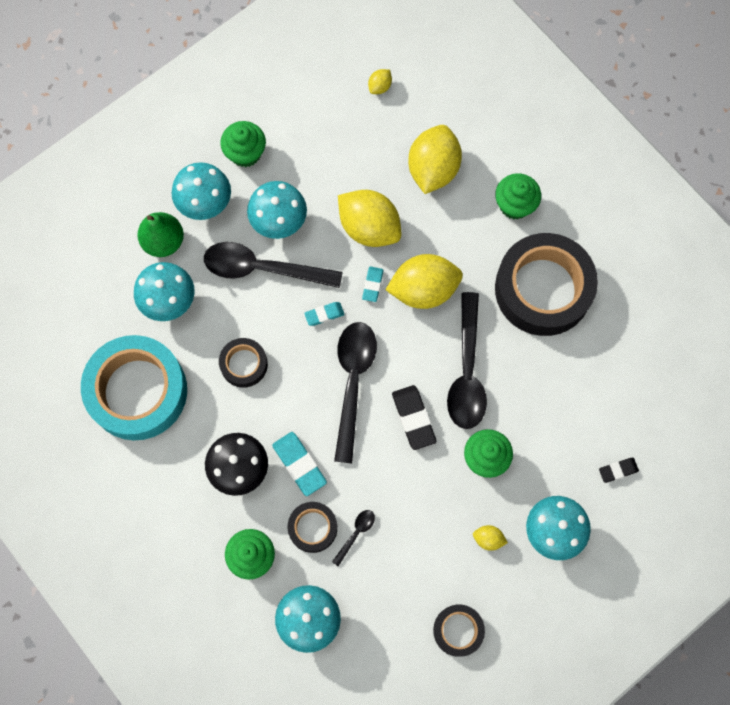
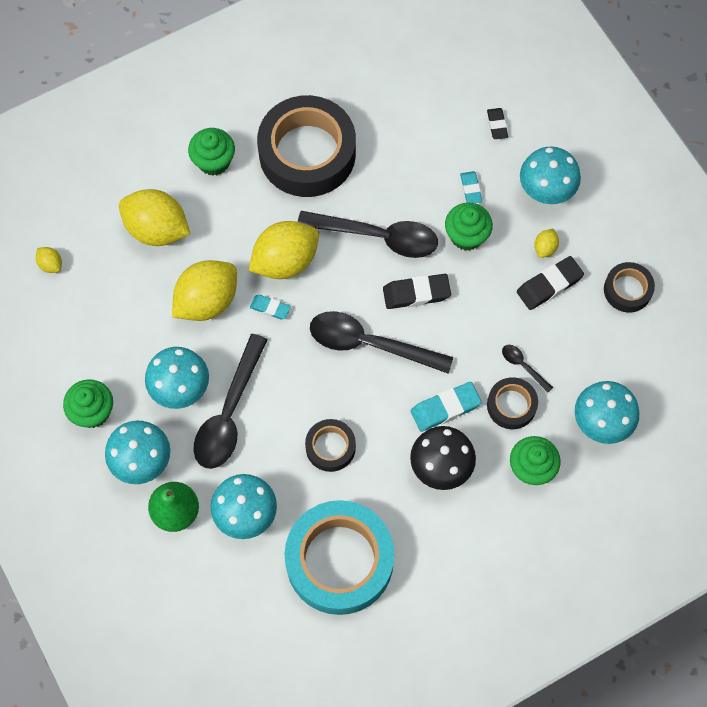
camera: 80 degrees left, 5 degrees down
turquoise eraser [304,302,345,326] -> turquoise eraser moved to [460,171,482,203]
yellow lemon [385,254,463,309] -> yellow lemon turned 60 degrees clockwise [248,221,319,279]
none -> black eraser [517,256,584,310]

